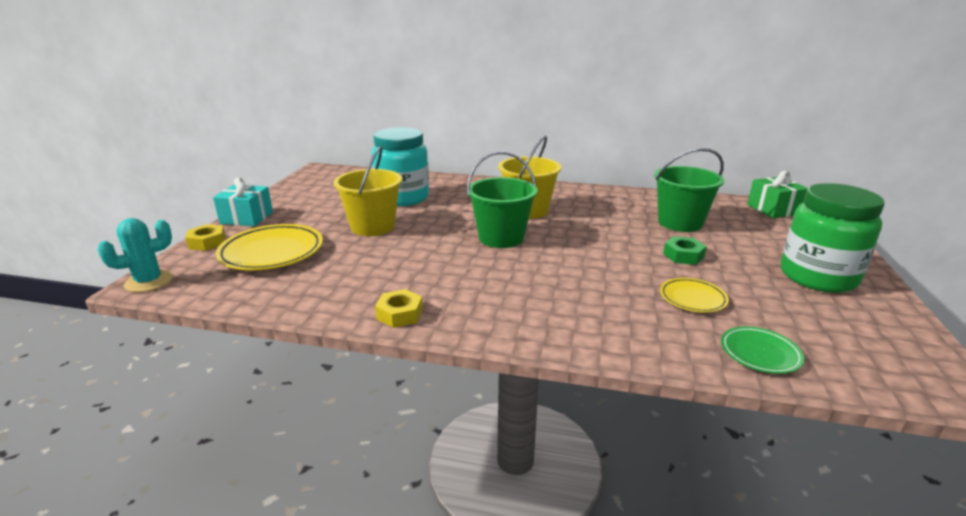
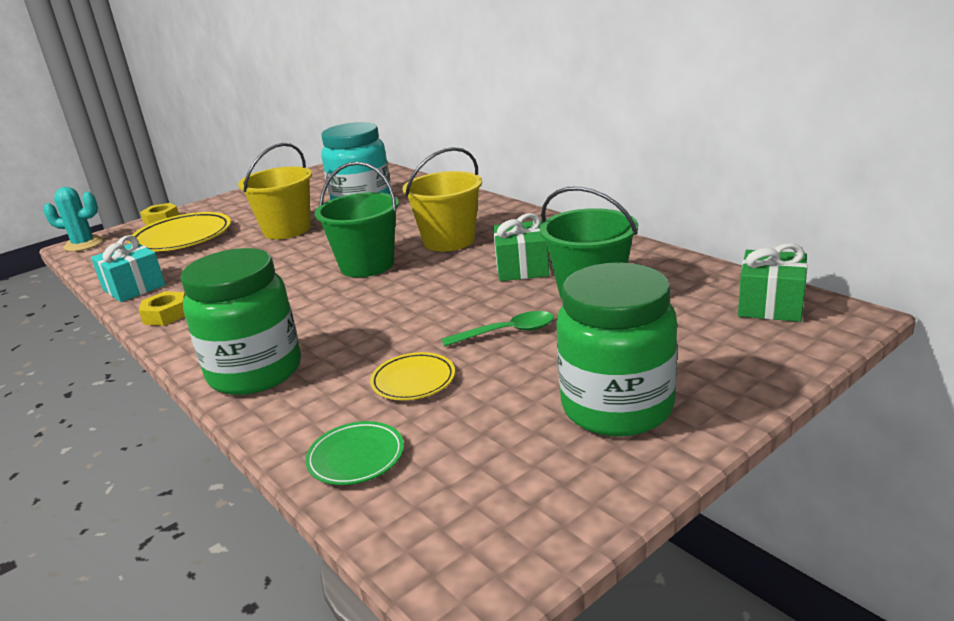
camera: 40 degrees right, 0 degrees up
turquoise gift [213,177,273,226] -> turquoise gift moved to [91,235,165,302]
green nut [663,236,707,265] -> green spoon [442,311,554,347]
none -> green jar [180,248,301,395]
none -> green gift [493,213,550,281]

